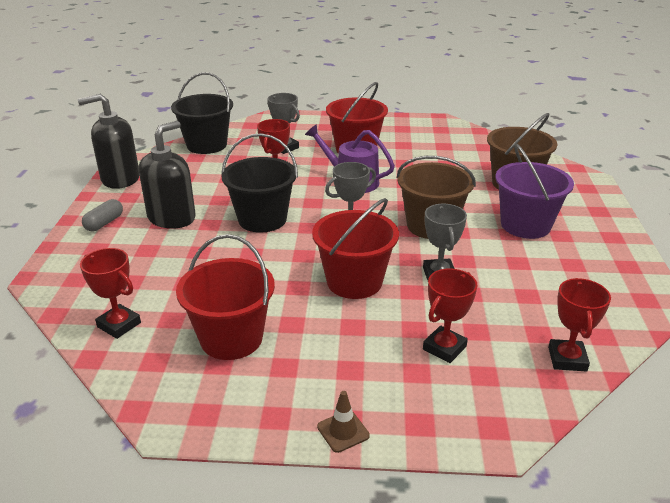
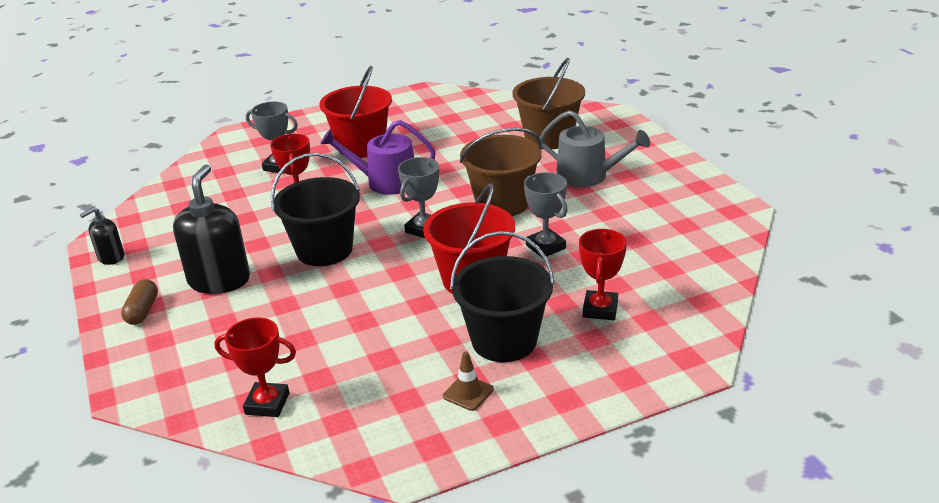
camera: 25 degrees left, 0 degrees up
black soap dispenser [78,94,139,189] -> black soap dispenser [80,207,124,265], size x0.53
grey capsule [82,199,123,231] -> brown capsule [121,279,158,325]
black bucket [171,72,233,154] -> black bucket moved to [450,231,555,362]
red bucket [176,234,275,360] -> none
brown traffic cone [317,391,370,453] -> brown traffic cone moved to [443,351,494,411]
purple bucket [495,144,574,239] -> grey watering can [539,110,650,187]
red trophy [548,278,611,372] -> none

